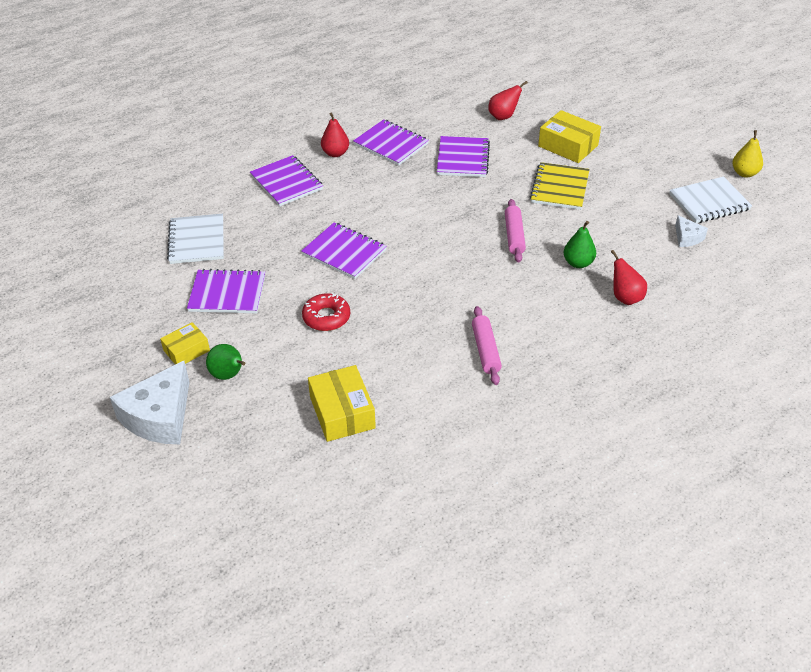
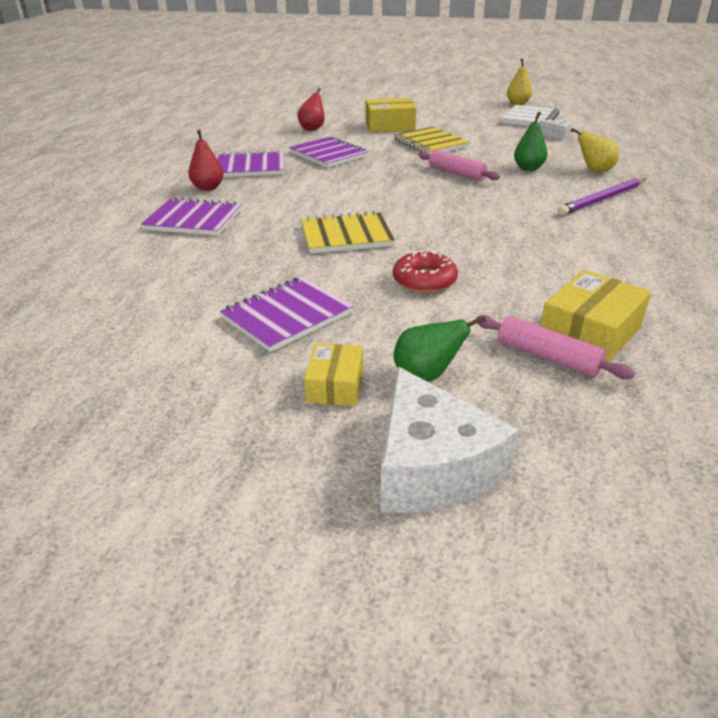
camera: 45 degrees left, 10 degrees down
white notebook [167,214,224,264] -> none
purple notebook [301,222,387,279] -> yellow notebook [301,211,395,254]
yellow box [308,365,376,442] -> yellow box turned 75 degrees counterclockwise [540,270,651,362]
pink rolling pin [472,306,502,385] -> pink rolling pin moved to [476,315,635,379]
red pear [611,250,647,305] -> yellow pear [571,128,619,172]
none -> purple pencil [558,178,645,216]

